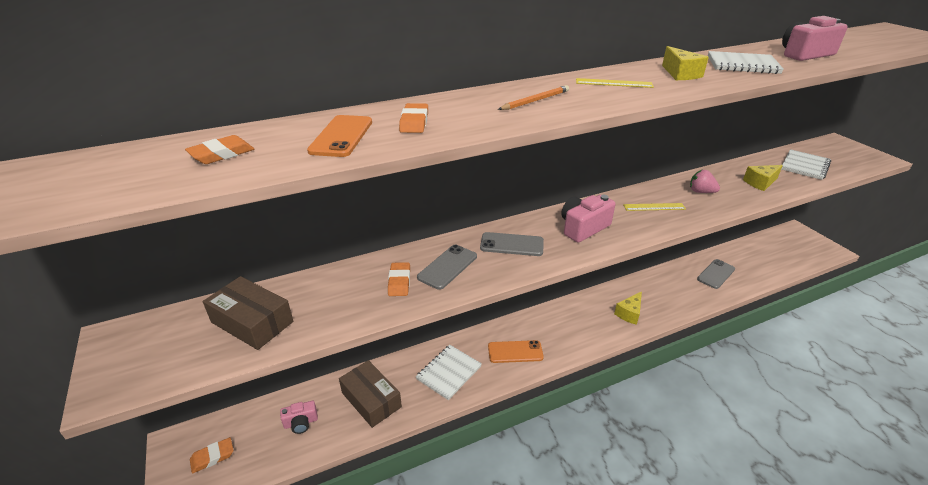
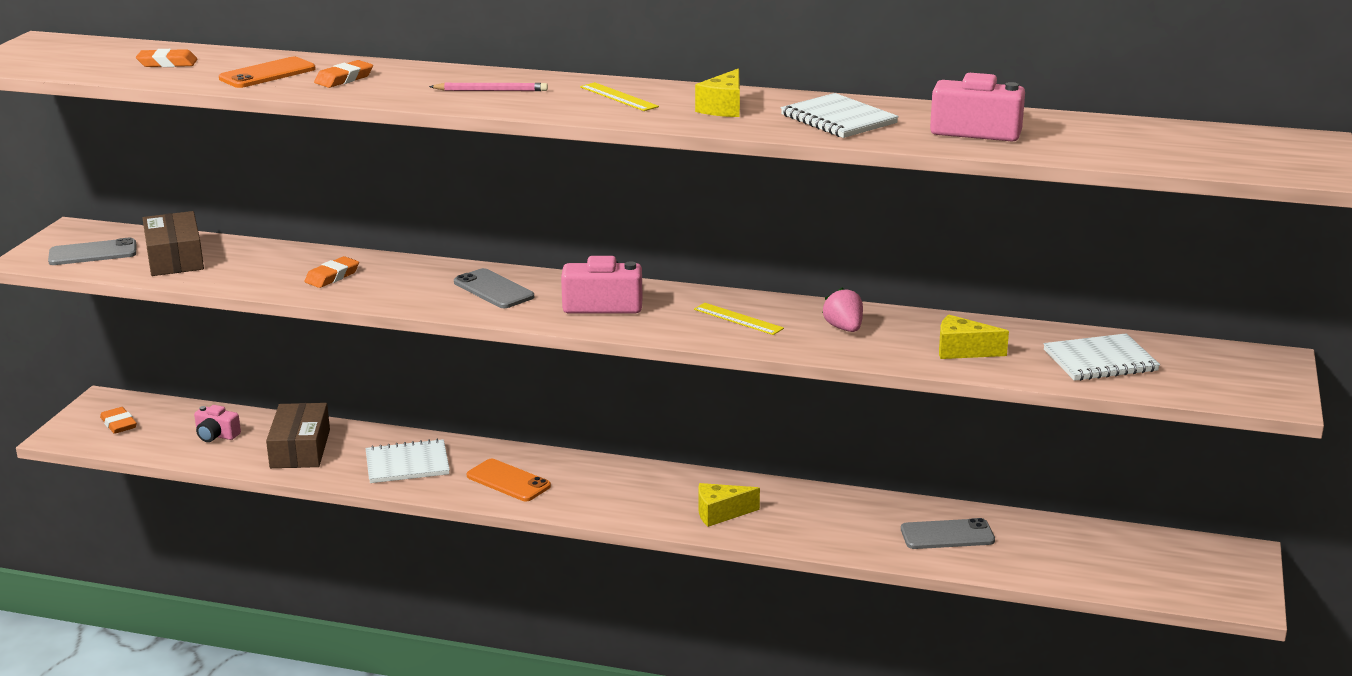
camera: 40 degrees right, 10 degrees down
orange eraser [190,437,233,474] -> orange eraser turned 45 degrees clockwise [100,407,137,434]
grey phone [417,245,477,290] -> grey phone moved to [48,237,136,265]
orange pencil [498,85,569,110] -> pink pencil [429,83,548,91]

